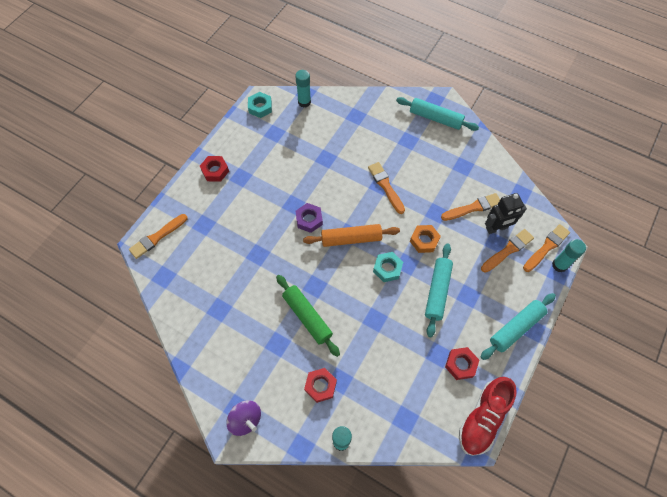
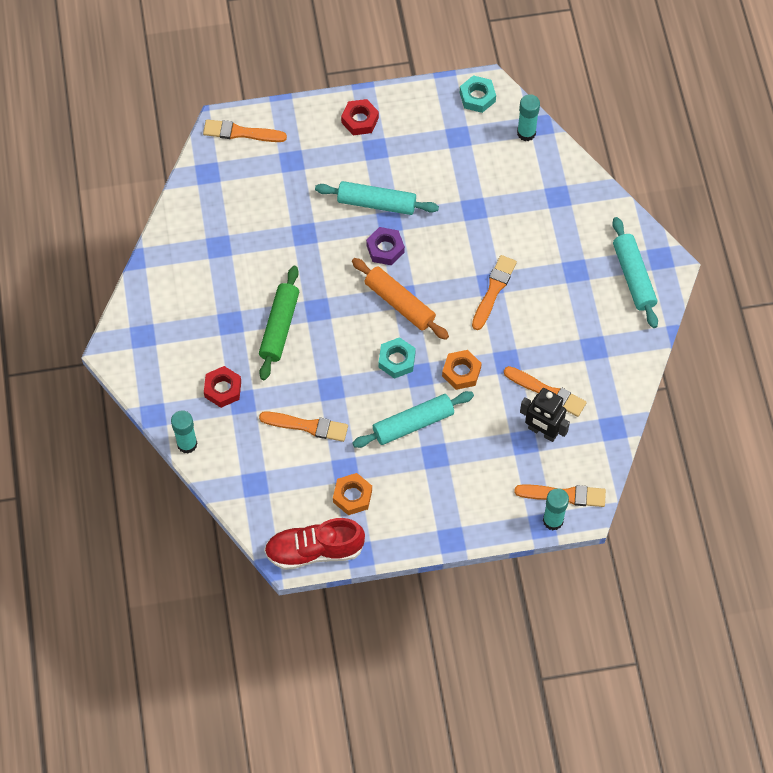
camera: 50 degrees right, 0 degrees up
purple spinning top [226,400,261,436] -> none
red nut [445,347,479,380] -> orange nut [333,473,372,515]
turquoise rolling pin [480,293,556,360] -> turquoise rolling pin moved to [315,181,439,215]
orange brush [481,229,534,273] -> orange brush moved to [259,411,348,442]

